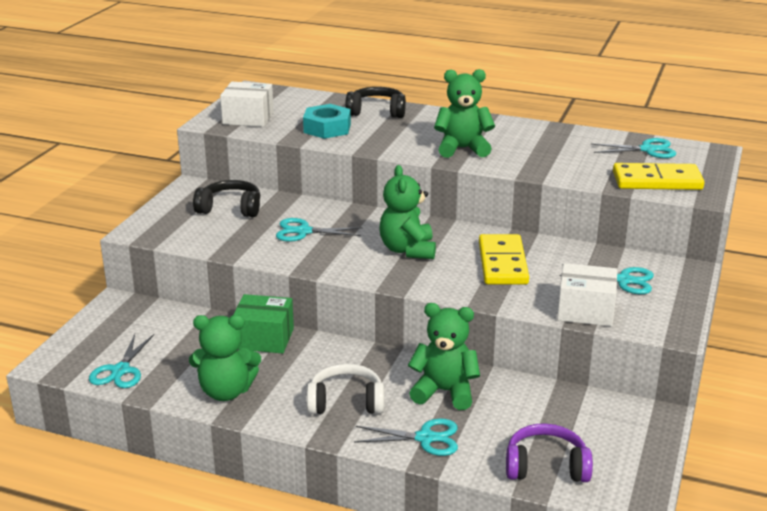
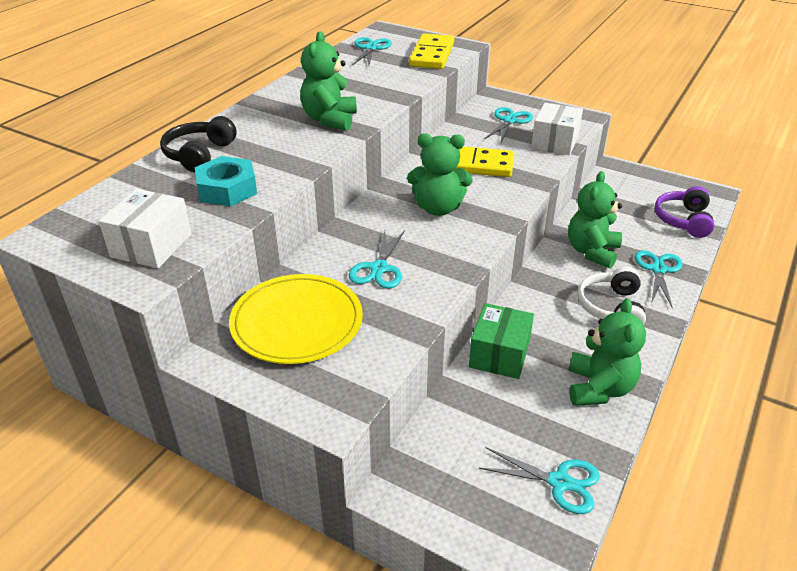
camera: 80 degrees left, 10 degrees up
black headphones [193,180,260,217] -> yellow plate [229,274,363,364]

